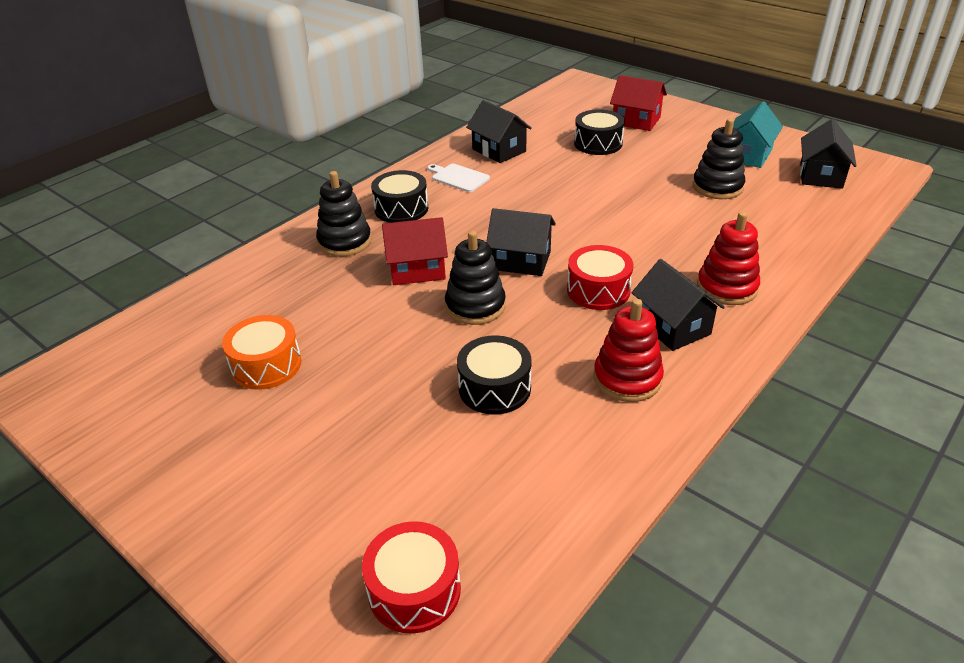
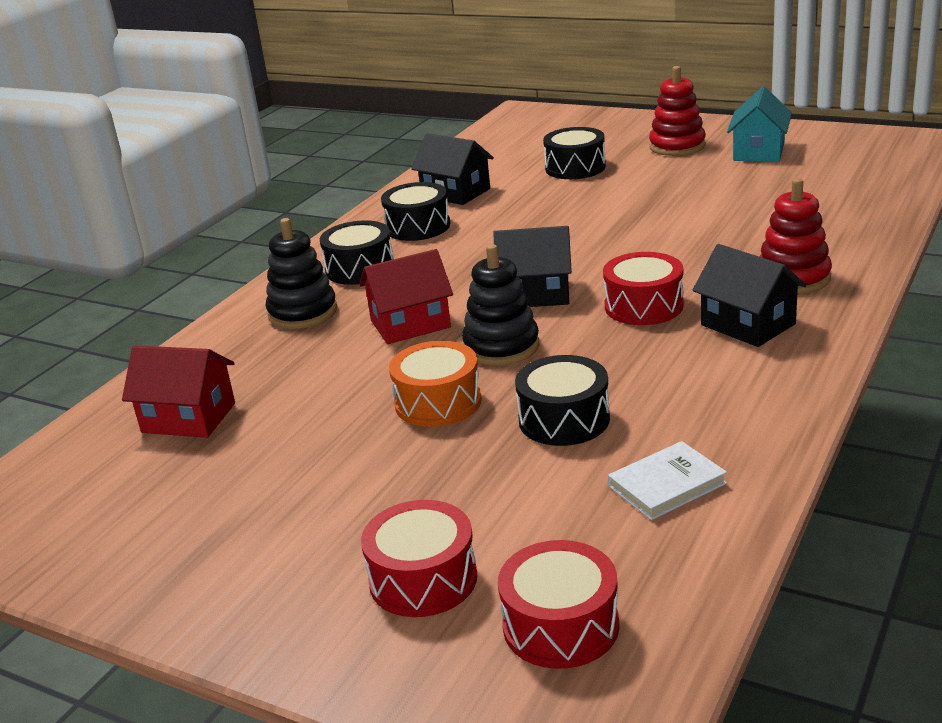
camera: 10 degrees left, 10 degrees down
orange drum [222,315,302,390] -> orange drum moved to [389,341,482,427]
white cutting board [427,164,490,192] -> black drum [381,182,450,241]
red stacking toy [594,299,664,402] -> red stacking toy moved to [649,66,706,156]
red house [610,75,667,131] -> red house moved to [122,345,235,438]
black stacking toy [693,118,745,199] -> none
black house [800,119,857,189] -> none
none -> red drum [361,500,477,617]
none -> white book [608,441,727,520]

